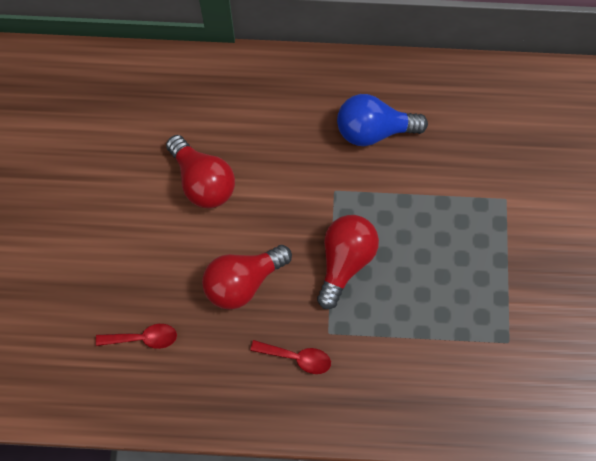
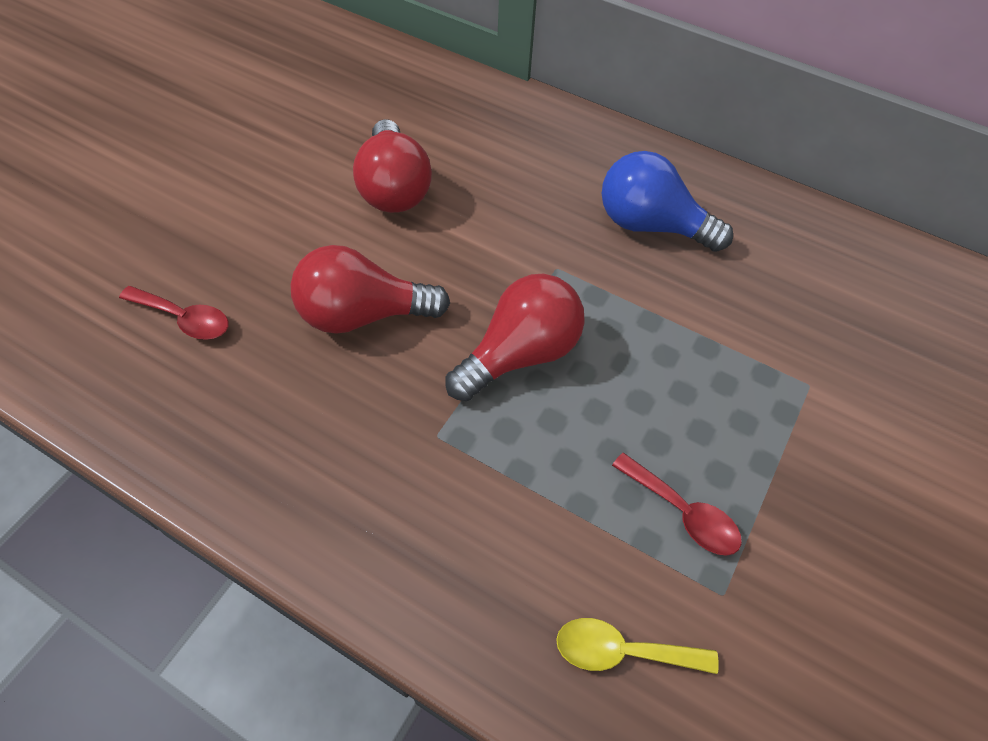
camera: 25 degrees right, 15 degrees down
red spoon [250,340,331,374] -> red spoon moved to [612,453,742,556]
none -> yellow spoon [556,618,719,674]

